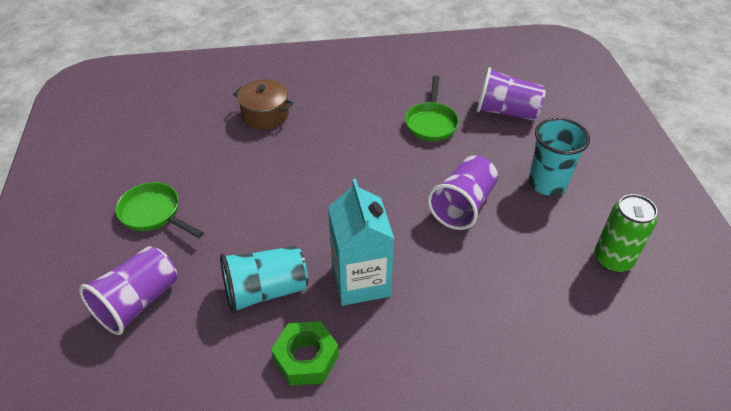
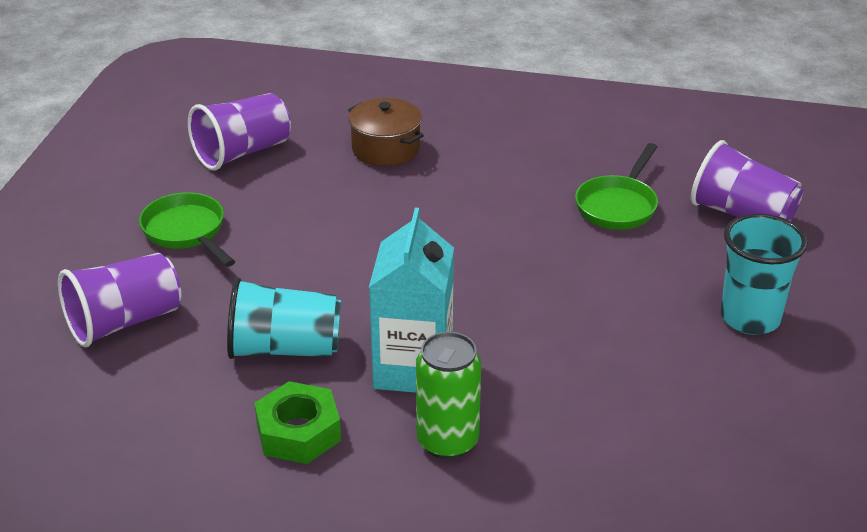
camera: 20 degrees right, 10 degrees down
purple cup [428,155,498,230] -> purple cup moved to [188,93,291,170]
green can [594,194,658,273] -> green can moved to [416,332,481,459]

